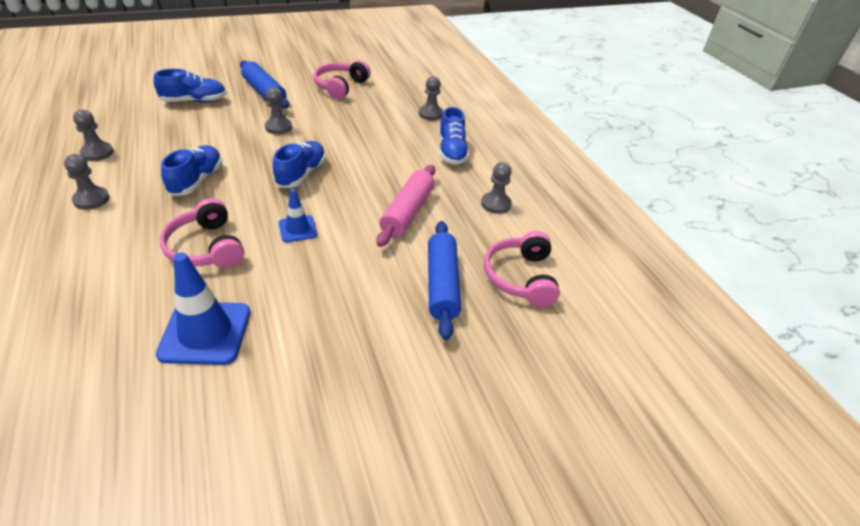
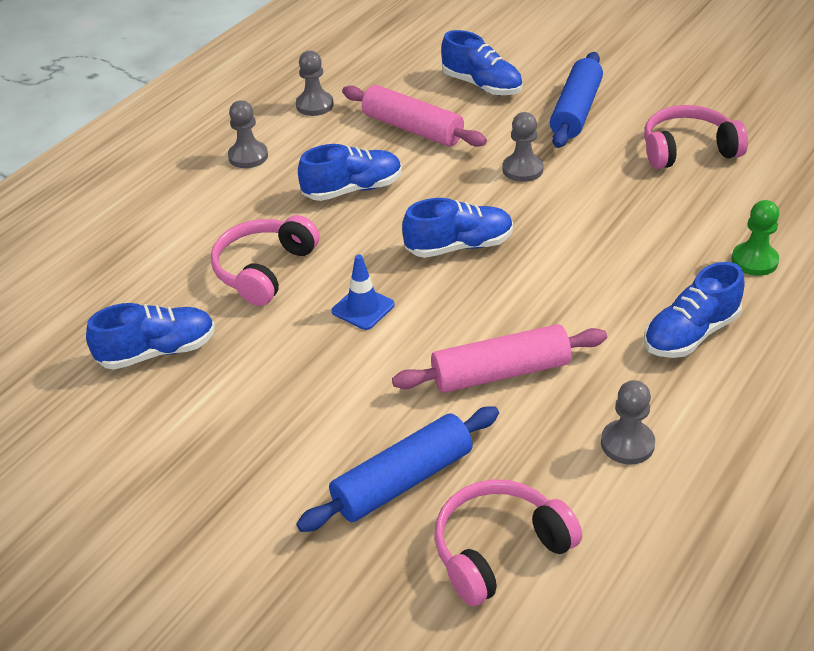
camera: 60 degrees right, 0 degrees up
blue traffic cone [156,252,250,365] -> blue shoe [86,303,215,370]
grey pawn [419,76,443,120] -> green pawn [731,200,779,276]
none -> pink rolling pin [342,85,487,147]

